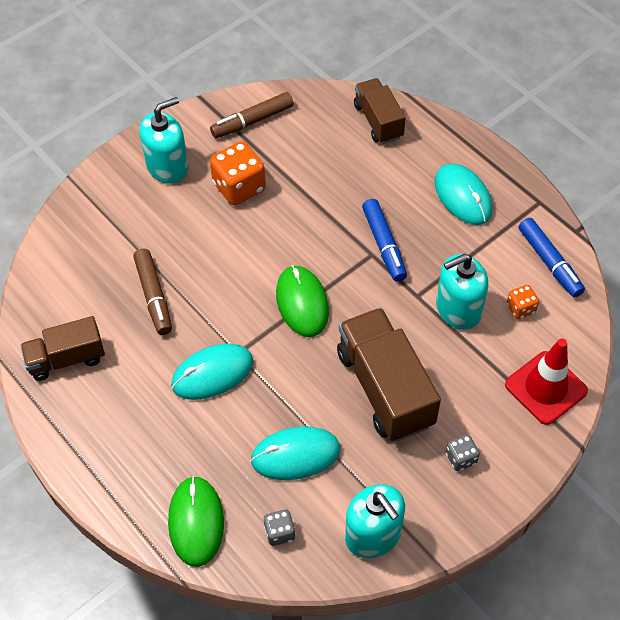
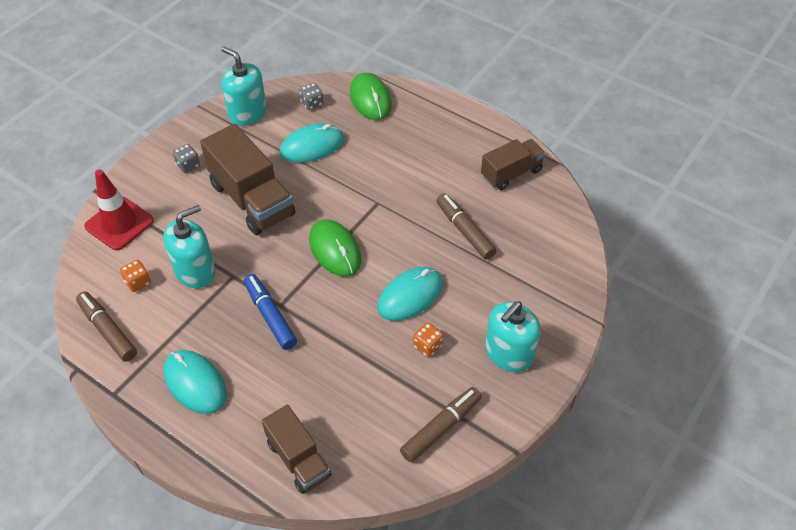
camera: 165 degrees right, 5 degrees down
turquoise mouse [171,344,253,400] -> turquoise mouse moved to [377,267,443,321]
orange dice [210,141,266,205] -> orange dice [413,322,443,357], size x0.52
blue marker [519,218,585,298] -> brown marker [76,292,137,362]

